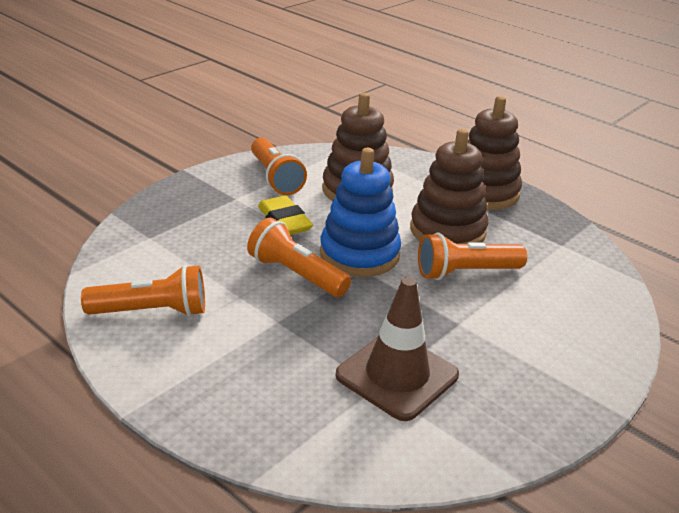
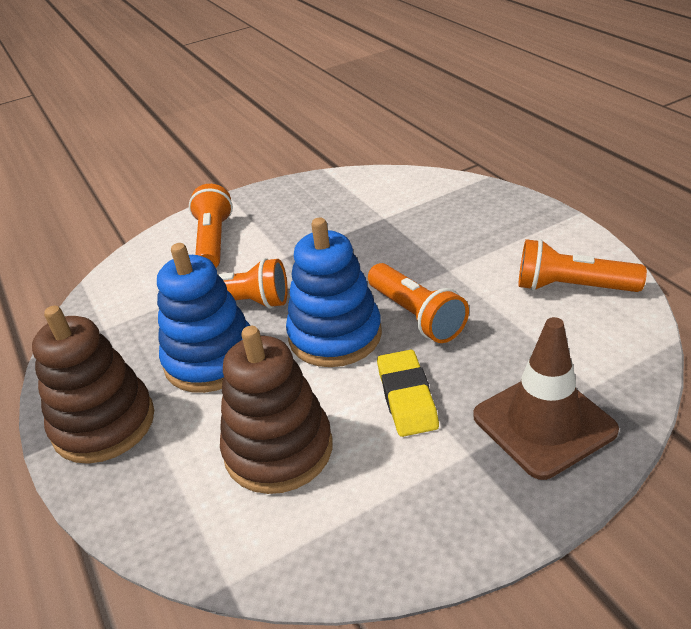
camera: 155 degrees left, 5 degrees up
orange flashlight [251,138,307,195] -> orange flashlight moved to [189,184,233,267]
brown traffic cone [336,277,459,421] -> brown traffic cone moved to [473,317,619,480]
brown stacking toy [410,129,488,244] -> blue stacking toy [157,243,250,393]

